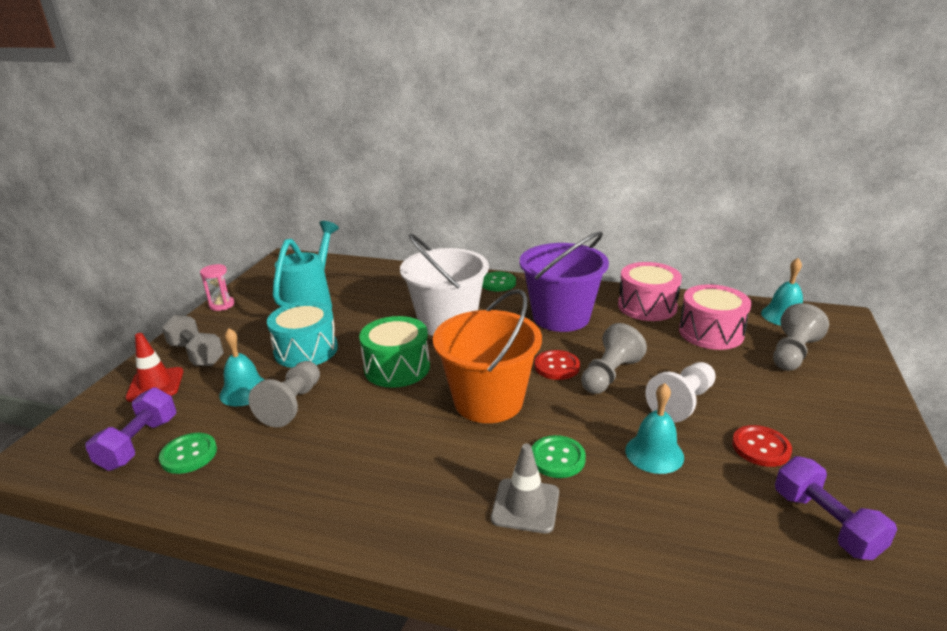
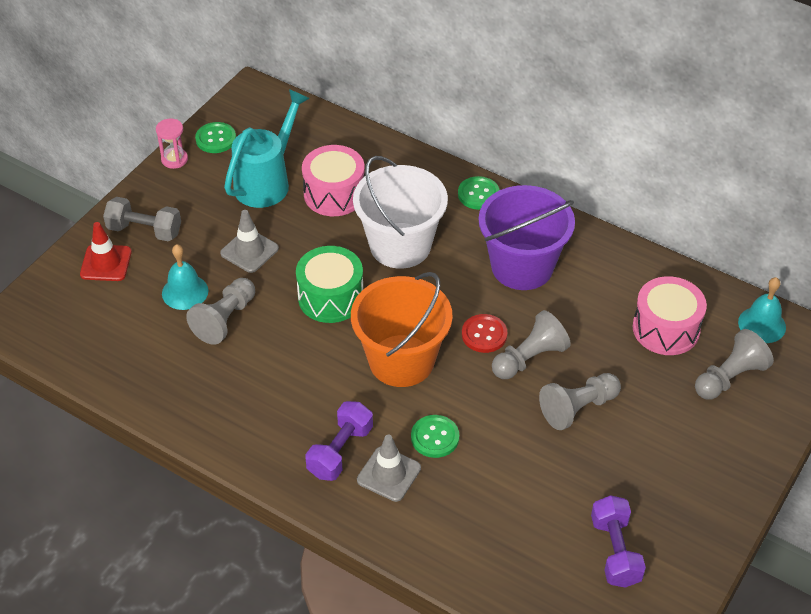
camera: 15 degrees right, 20 degrees up
purple dumbbell [85,387,176,471] -> purple dumbbell moved to [305,401,373,481]
green button [159,433,217,474] -> green button moved to [195,122,236,153]
grey dumbbell [162,315,224,366] -> grey dumbbell turned 45 degrees counterclockwise [103,197,181,241]
turquoise drum [267,301,338,368] -> grey traffic cone [220,210,279,273]
pink drum [618,262,682,321] -> pink drum moved to [302,145,365,216]
turquoise bell [625,383,684,474] -> none
white pawn [645,362,716,422] -> grey pawn [539,373,621,430]
red button [732,425,792,467] -> none

